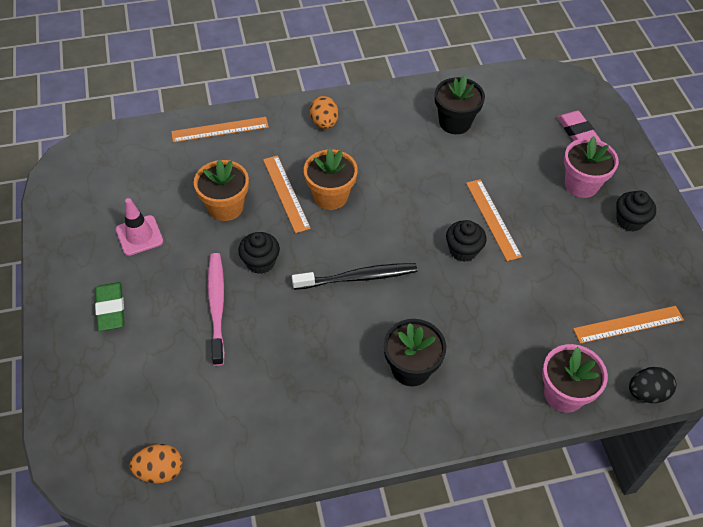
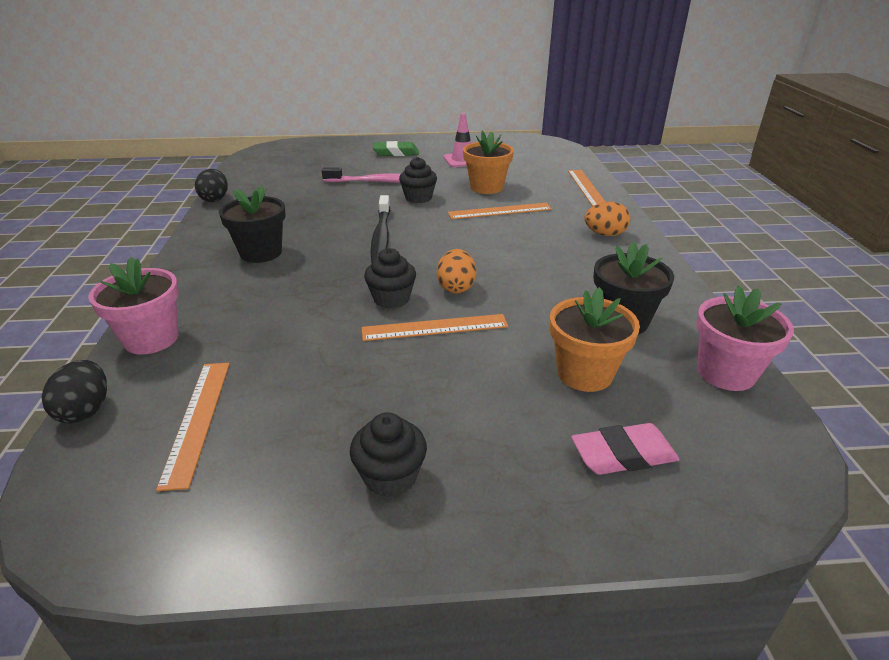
camera: 100 degrees right, 20 degrees down
orange egg [129,444,182,484] -> orange egg moved to [437,249,476,294]
orange flower pot [304,149,358,210] -> orange flower pot moved to [550,287,640,392]
pink flower pot [564,136,619,198] -> pink flower pot moved to [696,286,794,391]
none -> black egg [195,169,228,202]

